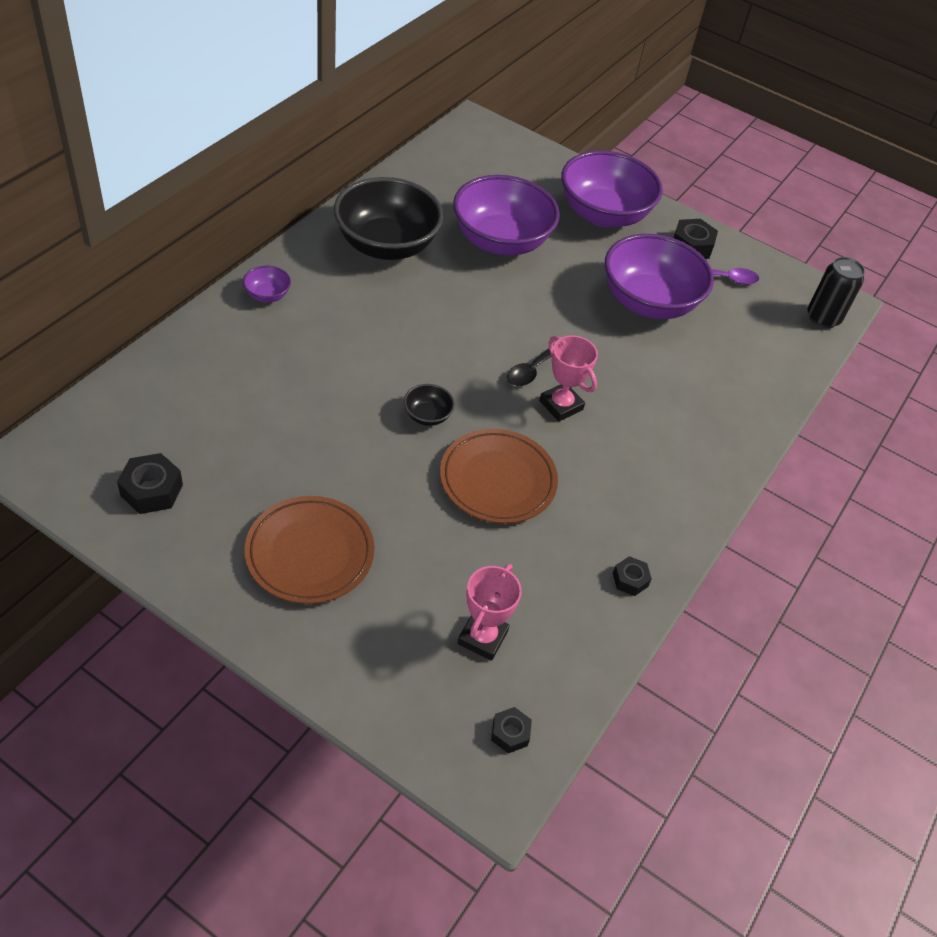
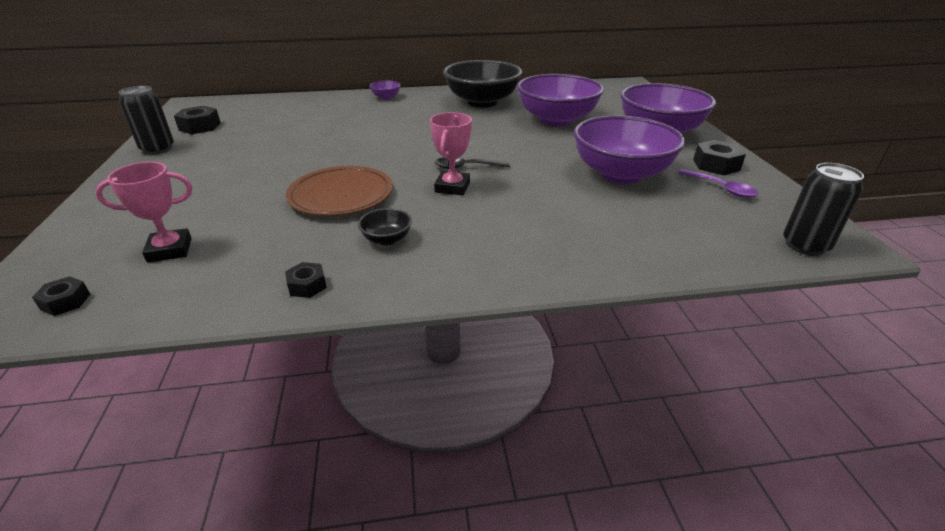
camera: 55 degrees right, 15 degrees down
brown plate [244,496,374,604] -> none
black bowl [404,384,455,426] -> black bowl moved to [358,208,412,245]
none -> black can [118,86,174,155]

